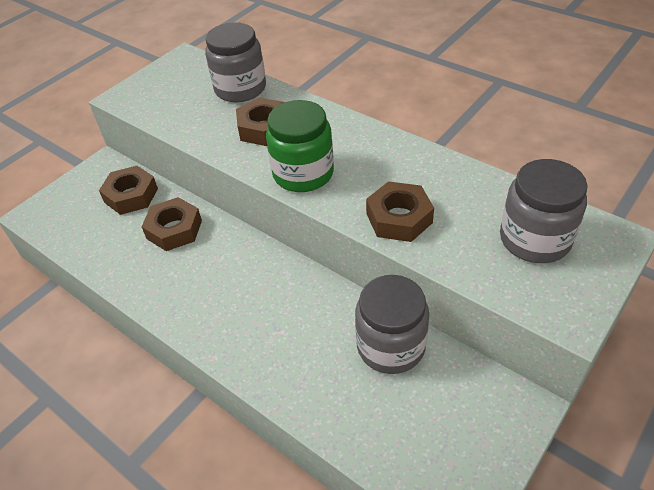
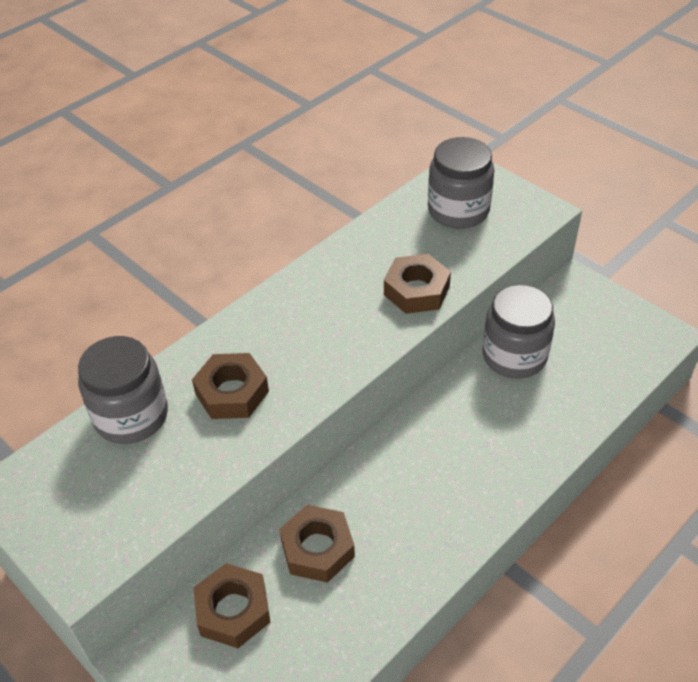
camera: 85 degrees left, 0 degrees up
green jar [266,100,334,192] -> none

